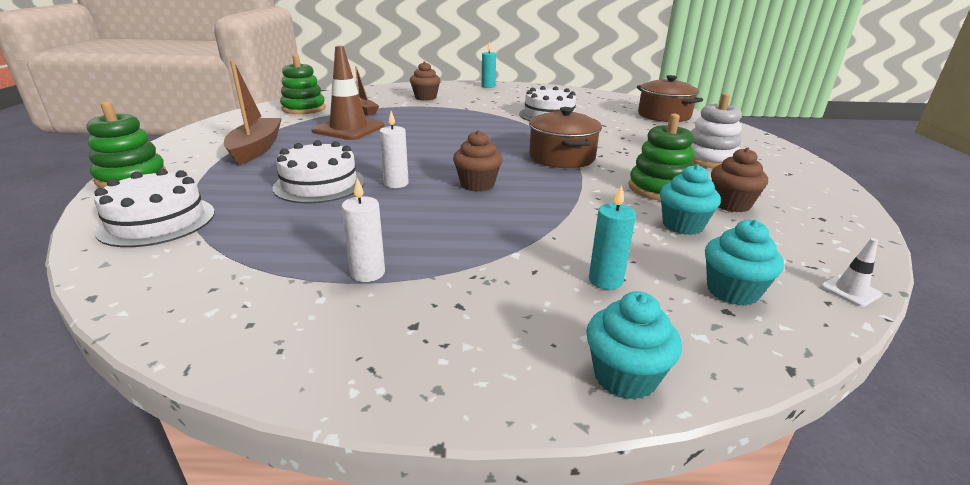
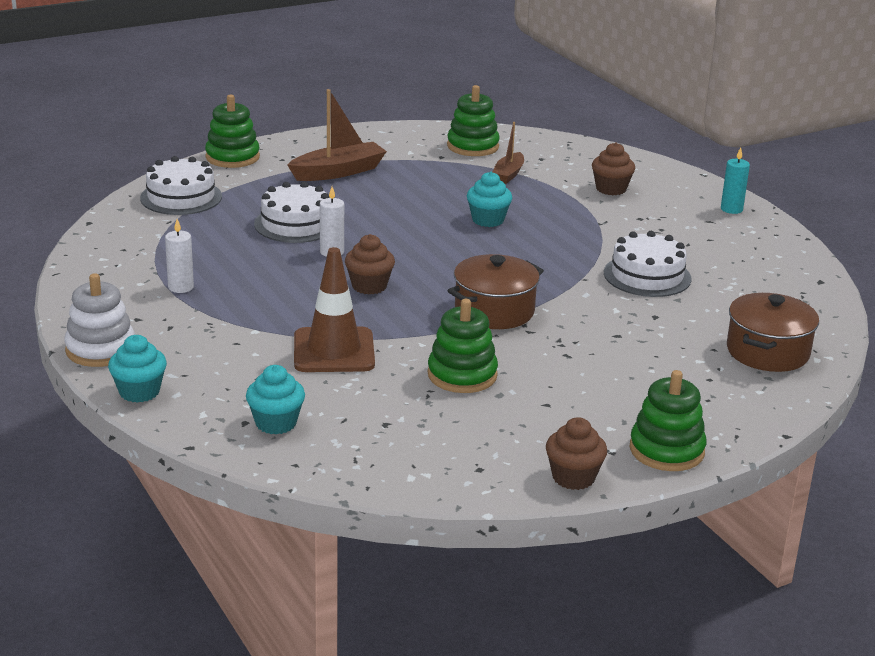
camera: 60 degrees right, 0 degrees up
brown traffic cone [312,46,384,140] -> brown traffic cone moved to [294,247,375,372]
turquoise candle [589,185,636,290] -> none
turquoise cupcake [660,164,721,235] -> turquoise cupcake moved to [467,172,512,227]
white stacking toy [691,93,742,168] -> white stacking toy moved to [64,273,135,367]
brown cupcake [711,147,768,212] -> brown cupcake moved to [546,417,607,490]
white traffic cone [821,238,882,307] -> none
none -> green stacking toy [630,370,707,471]

